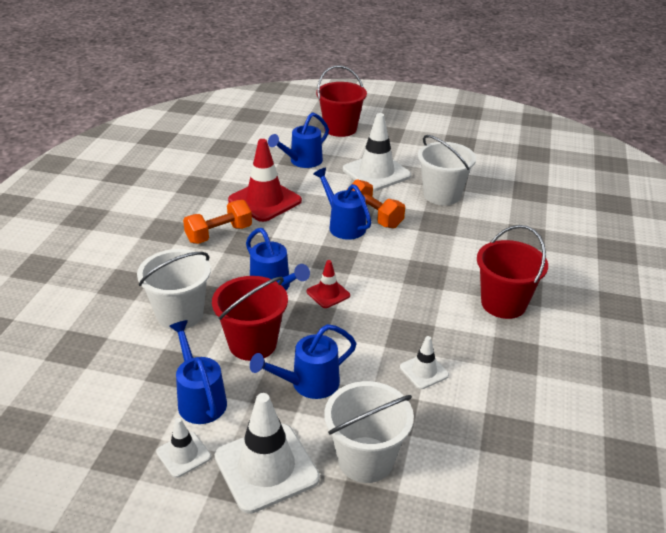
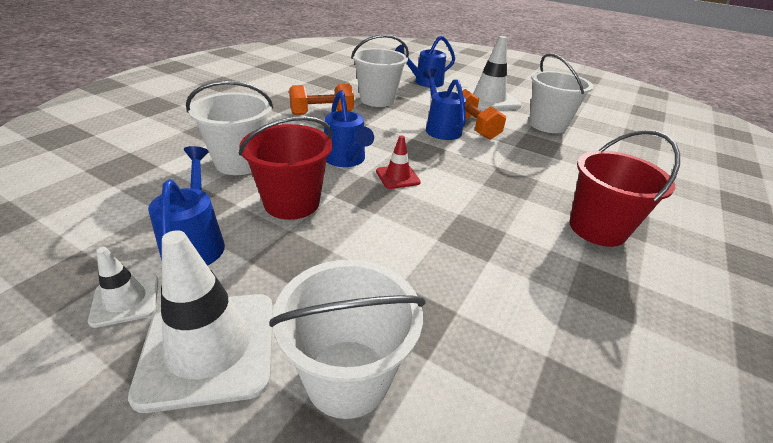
camera: 15 degrees right, 0 degrees up
red traffic cone [228,139,302,222] -> white bucket [351,34,409,107]
blue watering can [250,324,356,399] -> none
red bucket [316,65,367,137] -> none
white traffic cone [400,336,449,389] -> none

